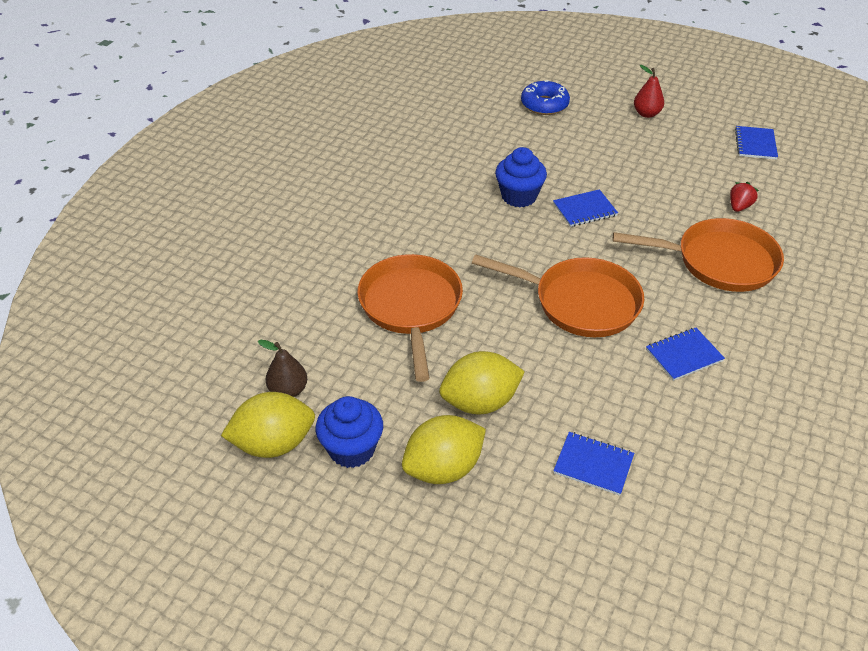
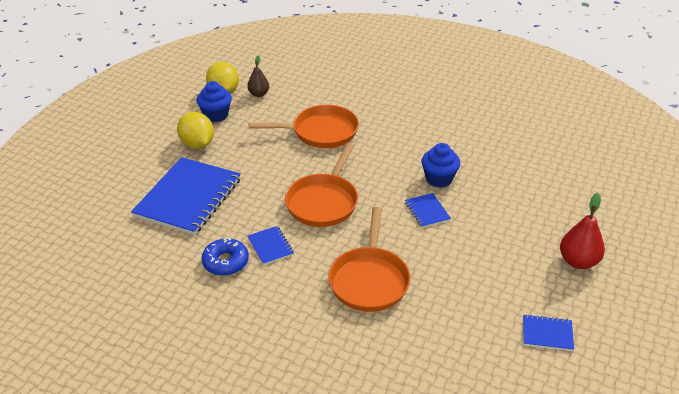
camera: 90 degrees right, 5 degrees down
yellow lemon [439,351,525,414] -> none
blue donut [521,80,570,115] -> blue donut moved to [202,238,249,276]
blue notebook [553,432,634,496] -> blue notebook [131,157,241,235], size x2.30
red pear [634,65,664,118] -> red pear [560,193,605,269], size x1.51
red strawberry [730,182,759,212] -> none

